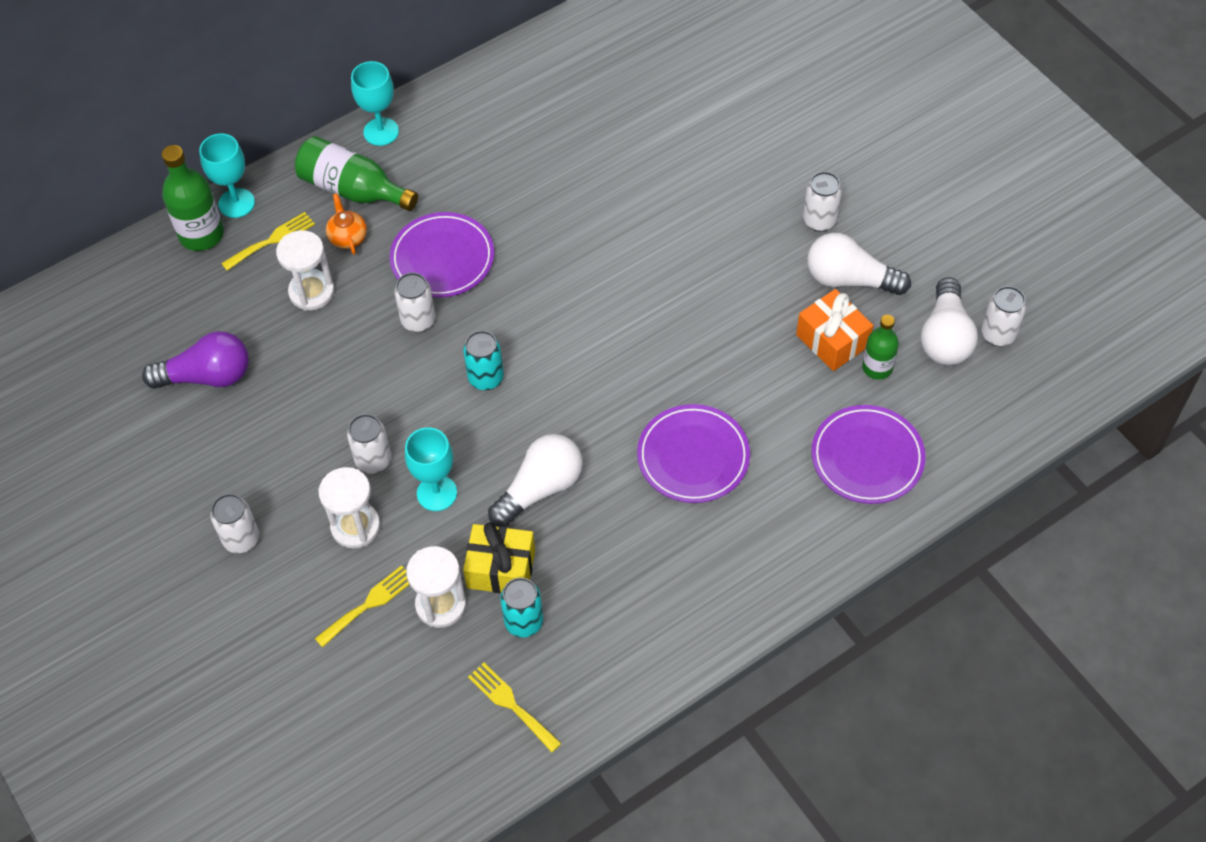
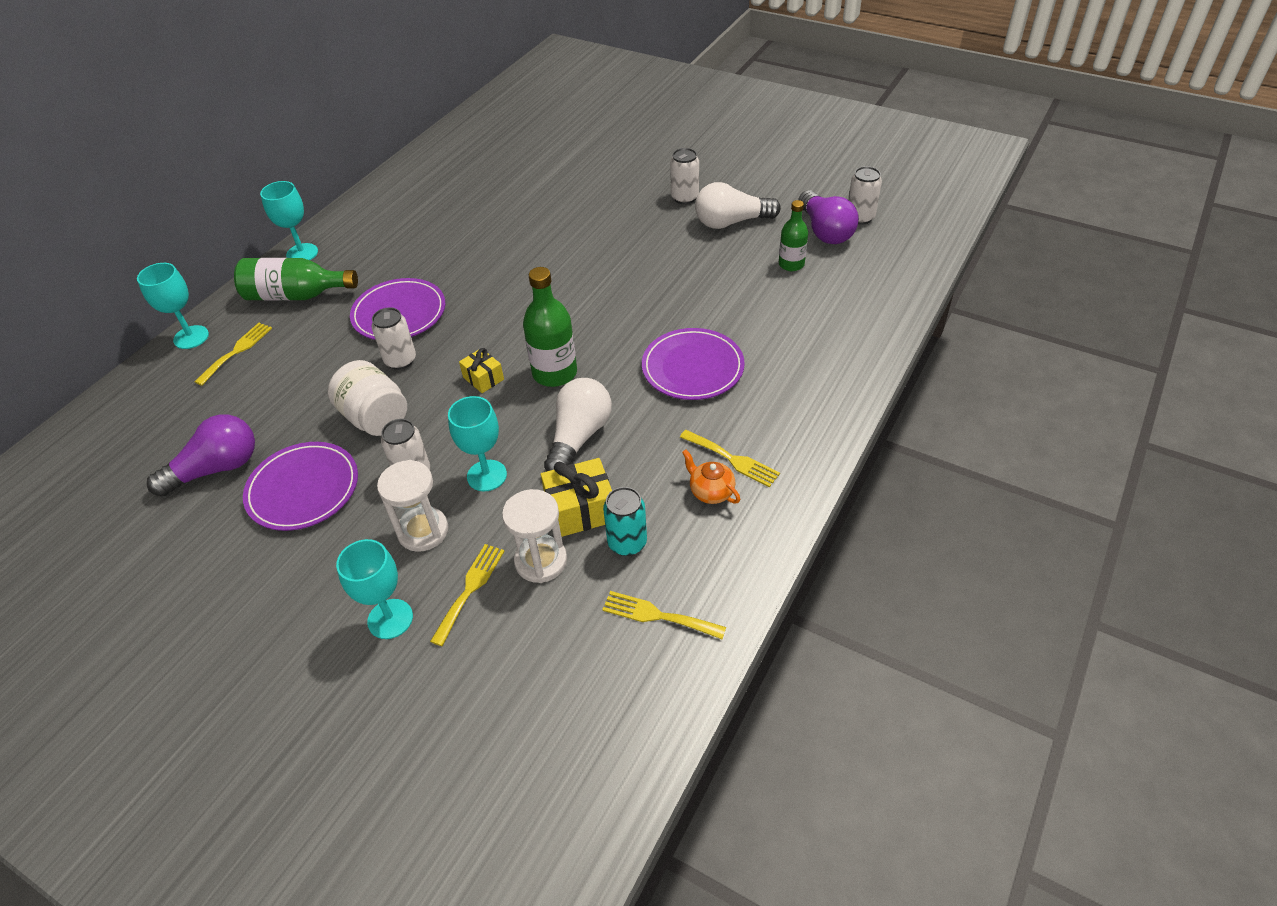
camera: 25 degrees left, 10 degrees down
green bottle [162,145,224,251] -> green bottle moved to [523,267,577,387]
white can [210,494,259,553] -> none
white hourglass [276,230,335,311] -> none
orange teapot [326,193,367,254] -> orange teapot moved to [682,450,740,504]
turquoise can [463,331,504,390] -> yellow gift [459,348,504,393]
orange gift [796,289,873,371] -> none
purple plate [811,405,926,504] -> purple plate moved to [243,442,358,531]
white light bulb [921,277,978,365] -> purple light bulb [798,190,859,244]
none -> white jar [328,360,407,436]
none -> turquoise goblet [336,539,413,639]
none -> yellow fork [680,430,780,487]

